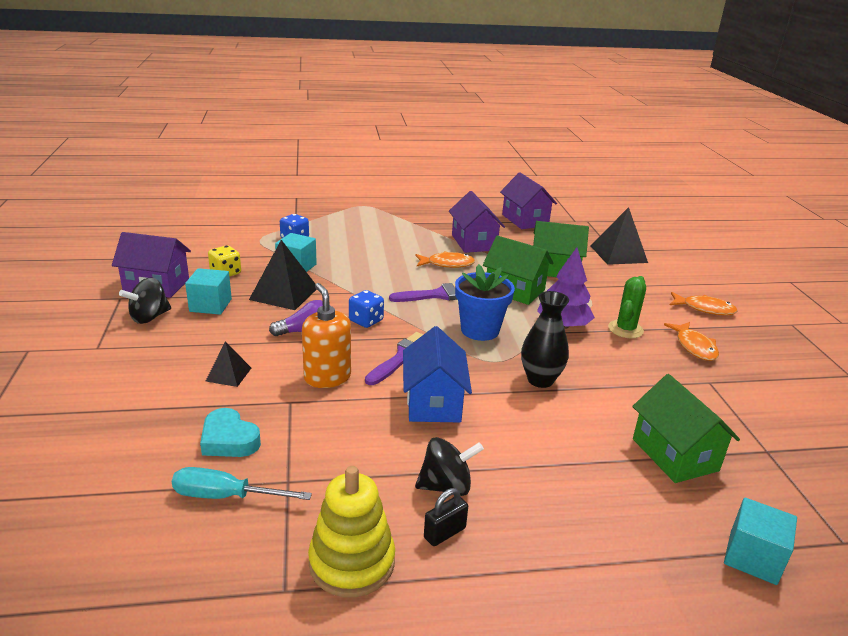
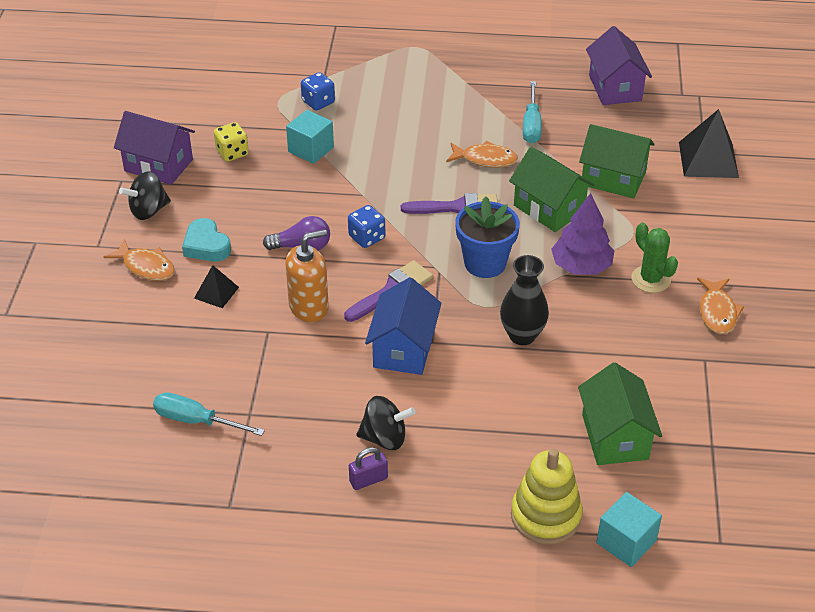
camera: 15 degrees right, 15 degrees up
turquoise cube [185,268,232,315] -> none
turquoise heart [200,408,261,457] -> turquoise heart moved to [182,218,231,261]
black pyramid [249,240,317,310] -> none
orange soap dispenser [302,283,351,388] -> orange soap dispenser turned 75 degrees clockwise [285,229,329,322]
yellow stacking toy [308,466,395,598] -> yellow stacking toy moved to [511,449,583,545]
black padlock [424,488,468,546] -> purple padlock [349,447,388,490]
purple house [449,191,505,253] -> turquoise screwdriver [523,81,542,144]
green cactus [608,276,646,338] -> green cactus turned 75 degrees counterclockwise [631,223,678,293]
orange fish [670,292,738,315] -> orange fish moved to [104,239,175,281]

